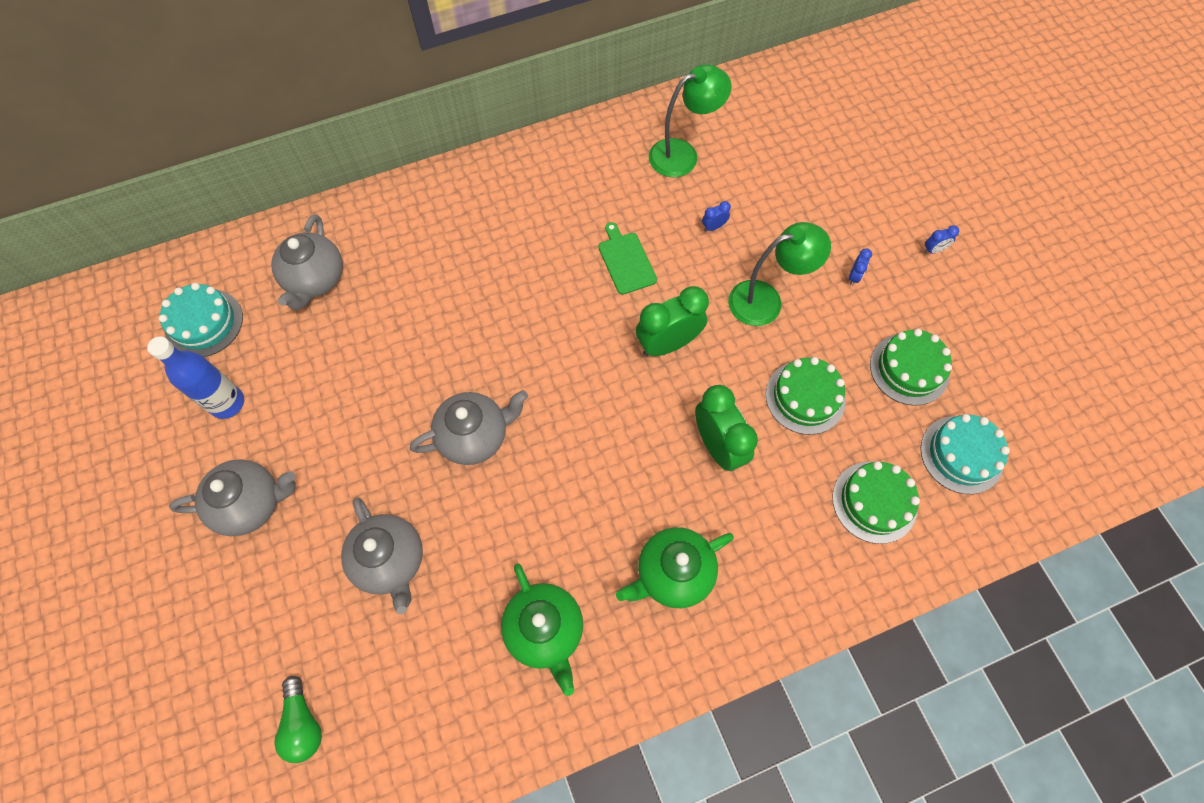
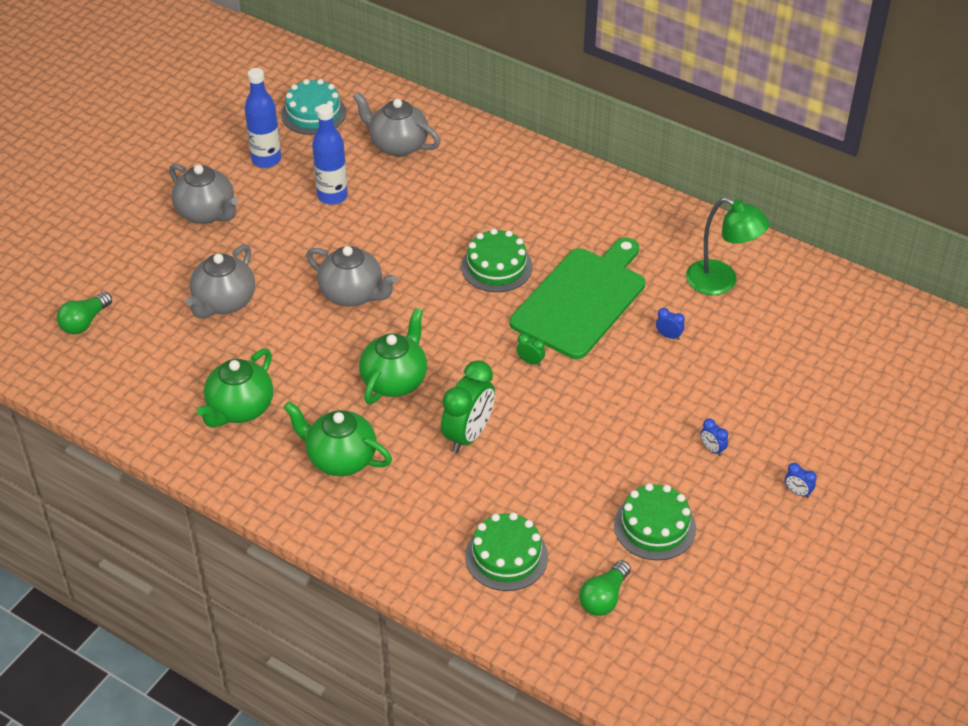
camera: 55 degrees right, 20 degrees down
grey teapot [271,214,343,310] -> grey teapot turned 60 degrees clockwise [353,92,440,157]
green cutting board [599,222,657,295] -> green cutting board [510,238,645,359], size x2.12
green clock [636,286,709,356] -> green clock [517,333,545,366], size x0.43
green lamp [728,222,831,326] -> none
green cake [766,357,846,435] -> green cake moved to [461,228,532,292]
blue clock [849,248,872,285] -> blue clock turned 60 degrees clockwise [700,418,728,456]
turquoise cake [921,414,1010,494] -> green light bulb [579,560,631,616]
none -> blue bottle [312,104,348,205]
none -> green teapot [359,308,427,404]

